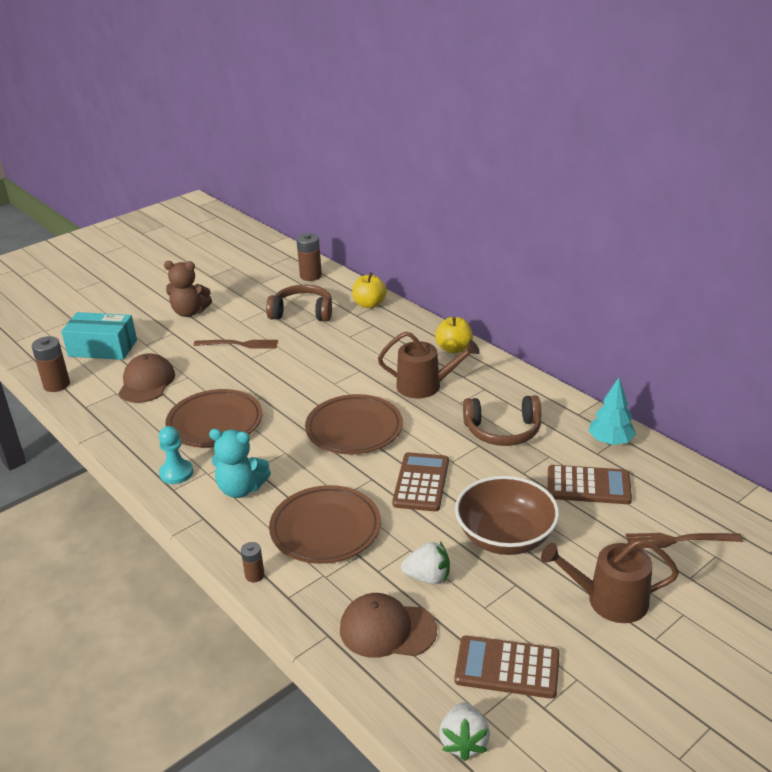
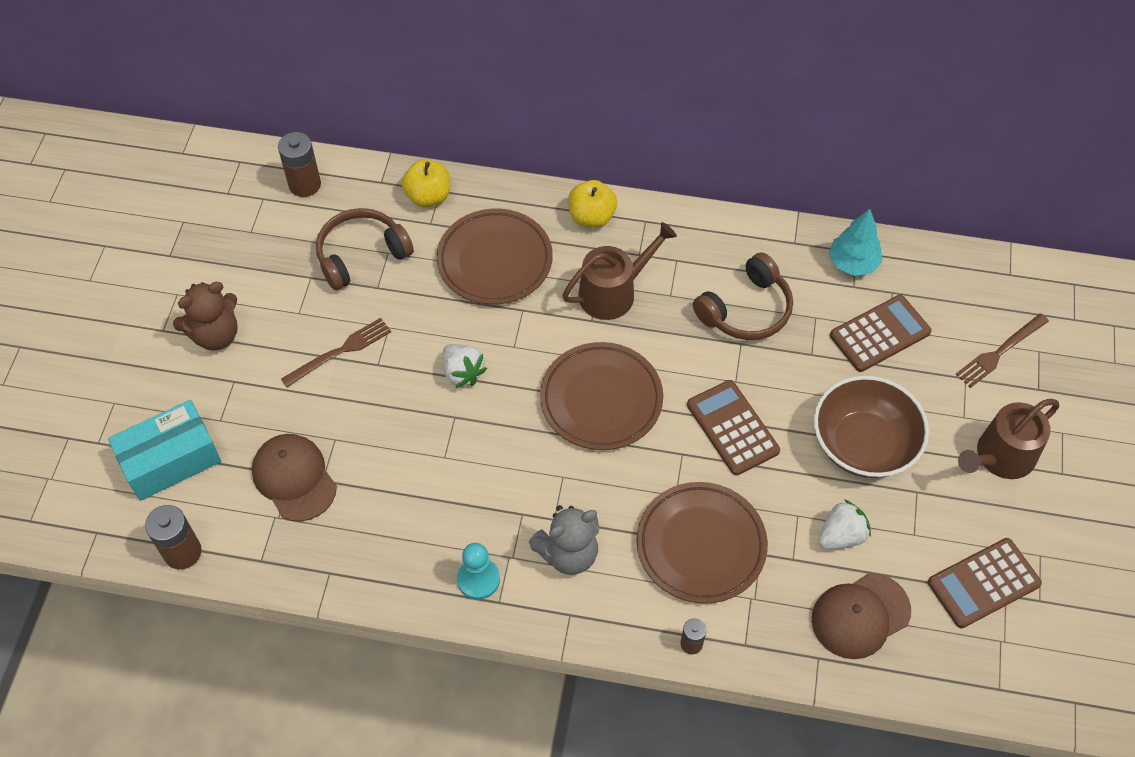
camera: 40 degrees left, 25 degrees up
brown plate [165,389,262,448] -> brown plate moved to [437,209,553,305]
turquoise teddy bear [209,429,271,498] -> grey teddy bear [529,505,599,575]
white strawberry [439,702,490,761] -> white strawberry moved to [442,344,487,388]

